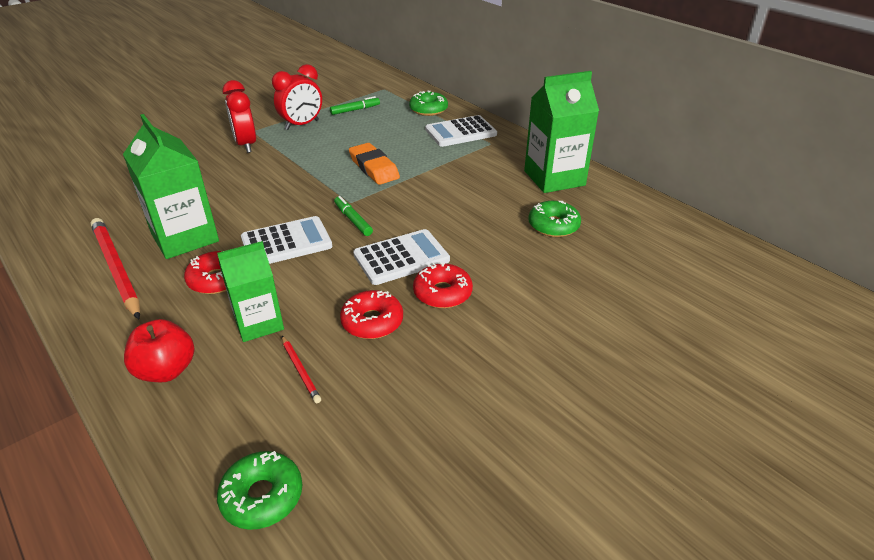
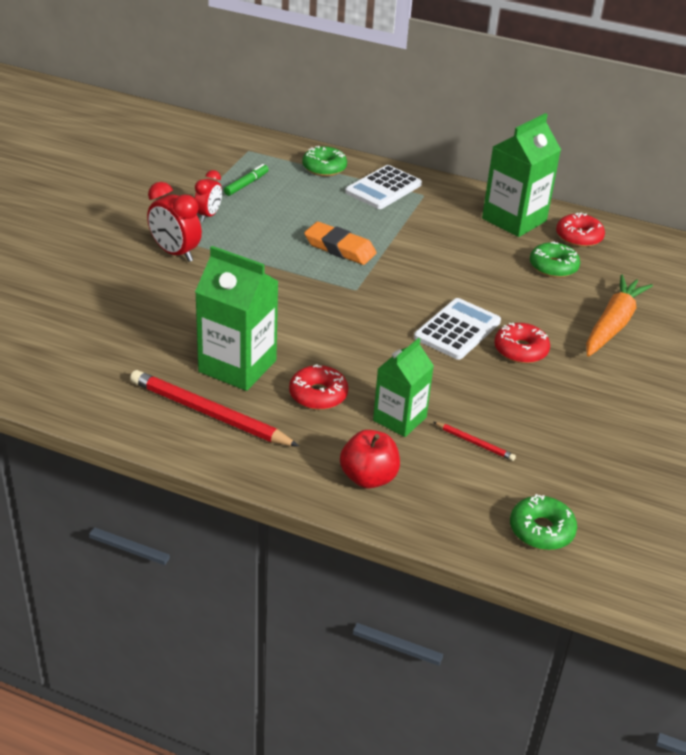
camera: 30 degrees left, 0 degrees up
white calculator [241,216,332,264] -> none
red clock [272,64,322,130] -> red clock [195,170,222,222], size x0.65
green marker [334,196,373,236] -> none
red donut [340,290,403,339] -> red donut moved to [556,212,605,247]
none -> orange carrot [586,275,653,357]

